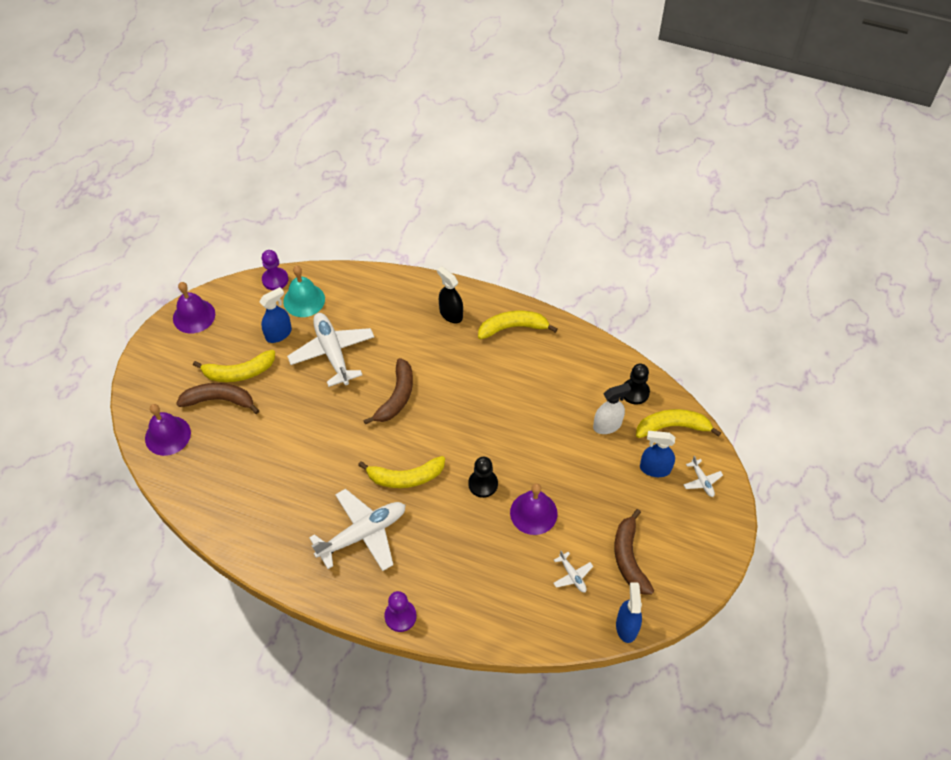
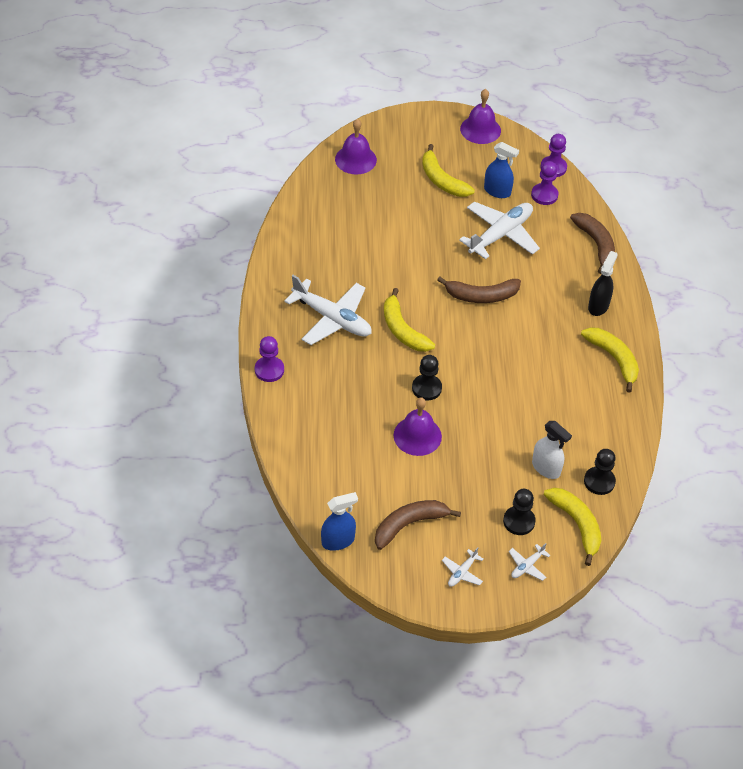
camera: 65 degrees right, 5 degrees down
brown banana [176,383,259,414] -> brown banana moved to [570,213,615,274]
turquoise bell [283,266,325,317] -> purple pawn [531,161,559,205]
white plane [553,551,593,592] -> white plane moved to [442,547,483,587]
blue spray bottle [640,431,675,477] -> black pawn [503,489,536,535]

